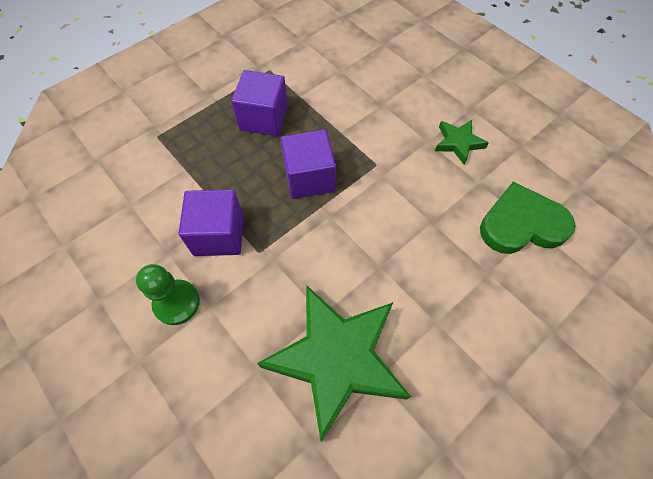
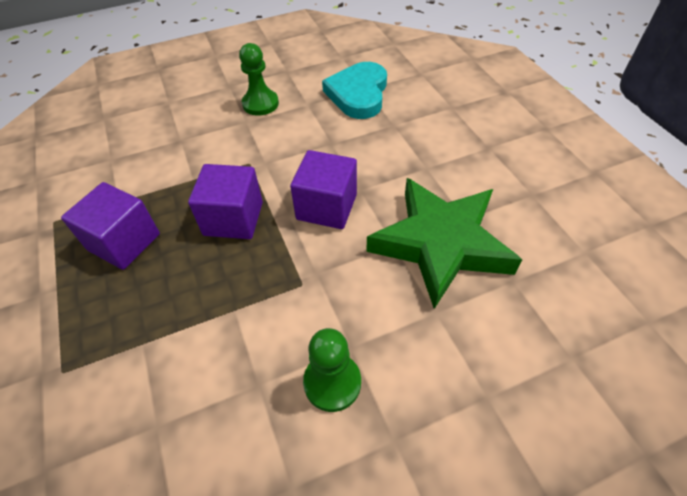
camera: 70 degrees left, 10 degrees down
purple cube [179,190,243,256] -> purple cube moved to [290,150,357,229]
green star [435,120,489,165] -> green pawn [239,43,279,116]
green heart [480,182,576,254] -> turquoise heart [322,62,387,119]

